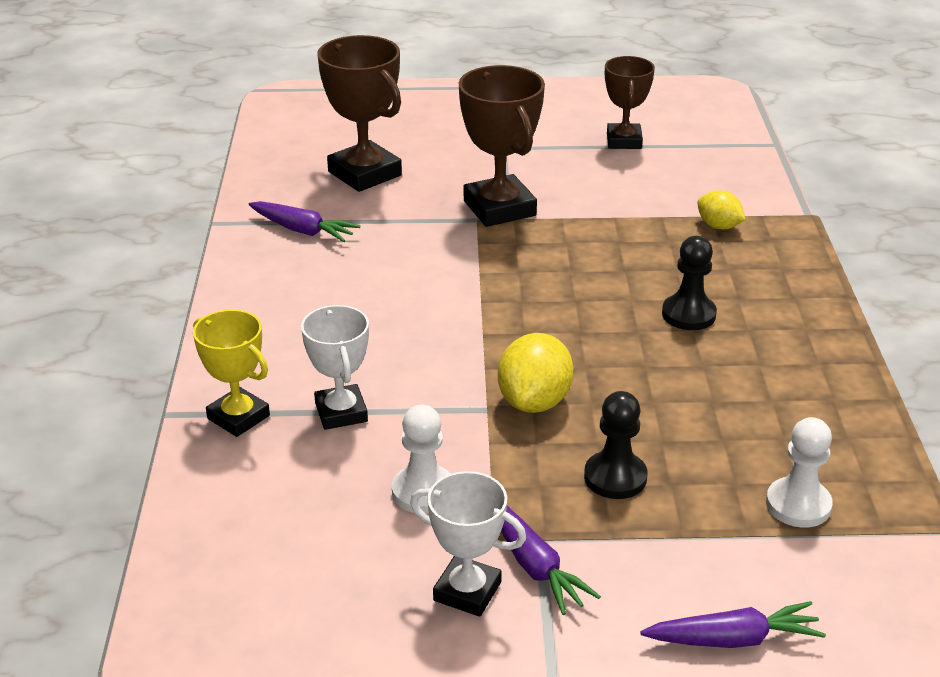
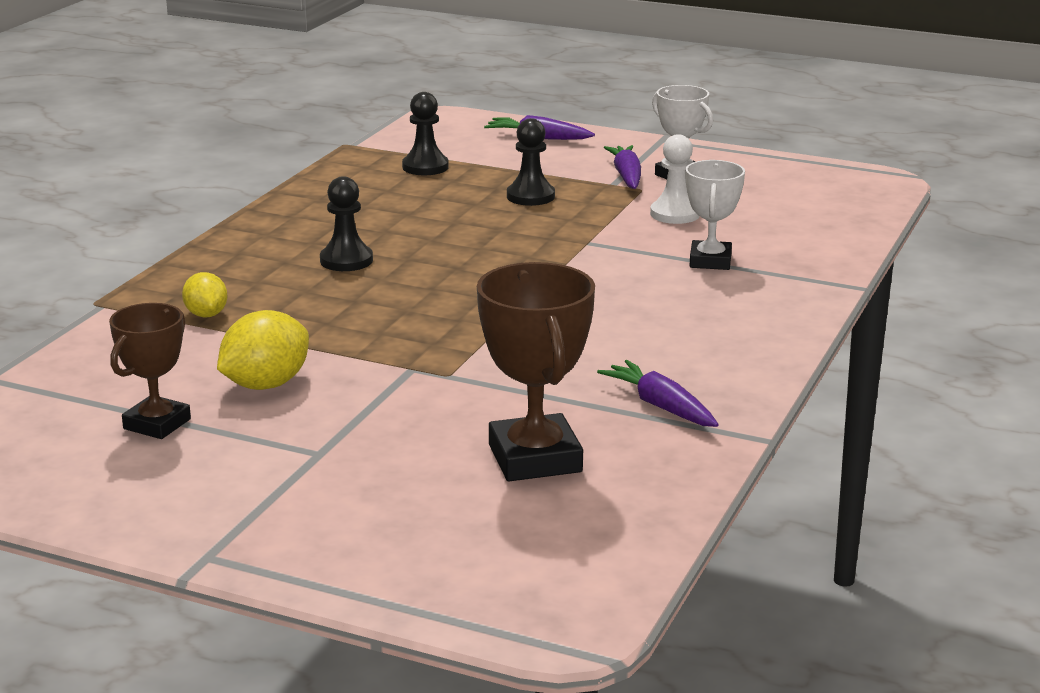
camera: 155 degrees left, 10 degrees down
yellow trophy [193,309,270,437] -> none
brown trophy [459,65,545,227] -> none
yellow lemon [498,333,573,413] -> yellow lemon moved to [217,310,309,390]
white pawn [766,417,833,528] -> black pawn [402,92,449,175]

